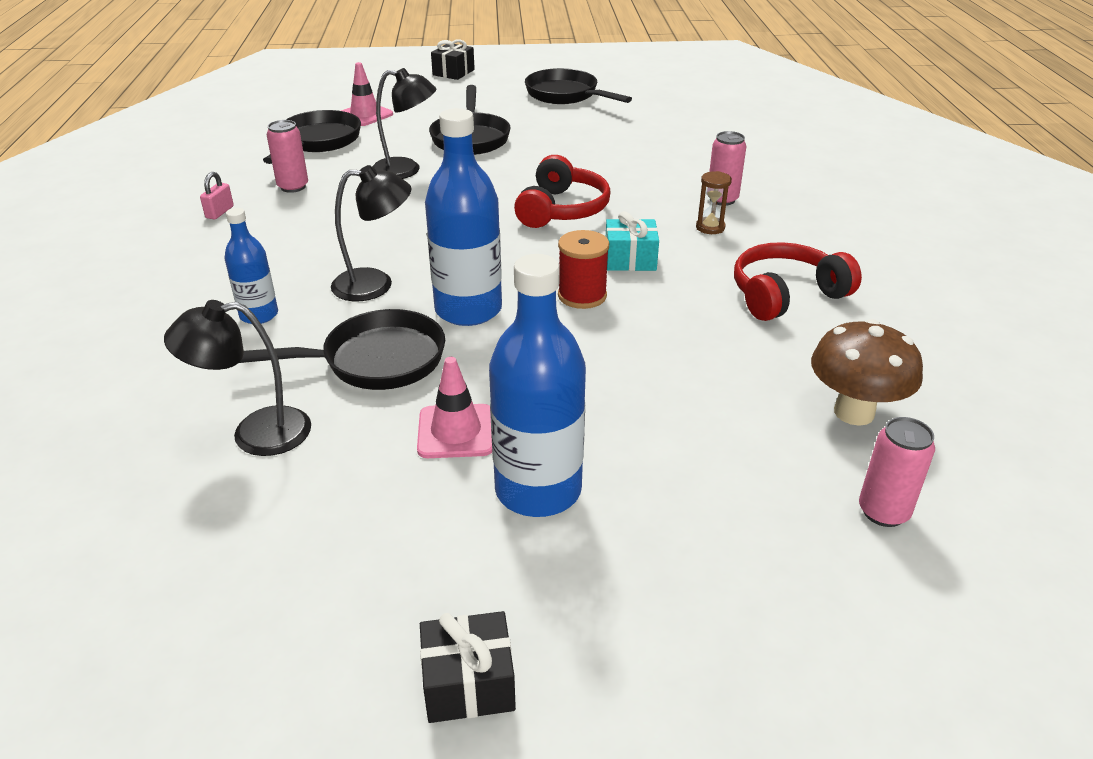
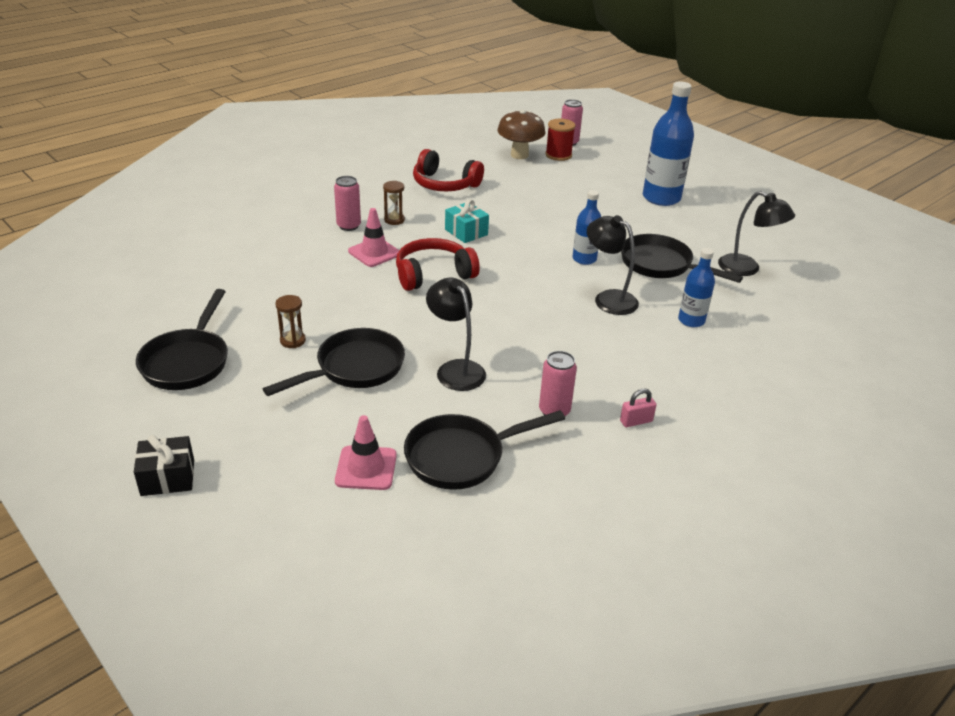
camera: 130 degrees left, 0 degrees up
pink traffic cone [417,357,492,458] -> pink traffic cone moved to [348,208,400,267]
black gift [420,611,516,723] -> none
blue bottle [425,108,502,326] -> blue bottle [572,190,601,265], size x0.56
red spool [558,230,609,309] -> red spool moved to [545,119,576,161]
none -> brown hourglass [275,295,306,348]

